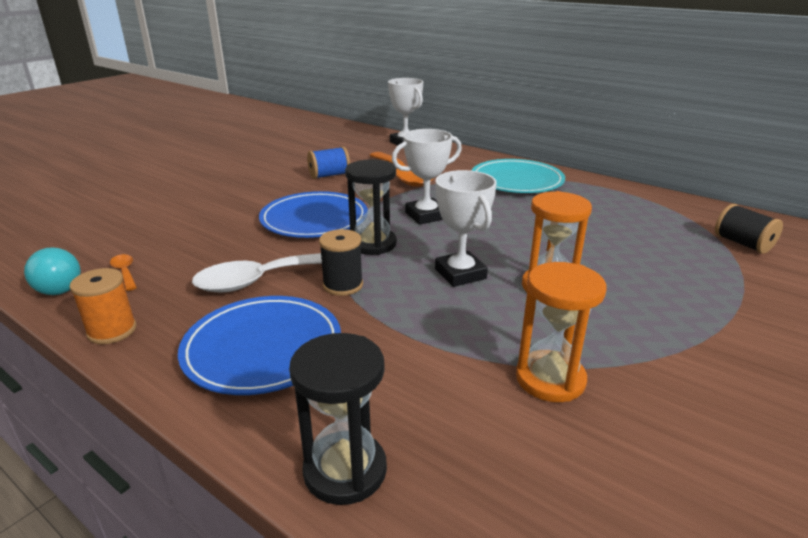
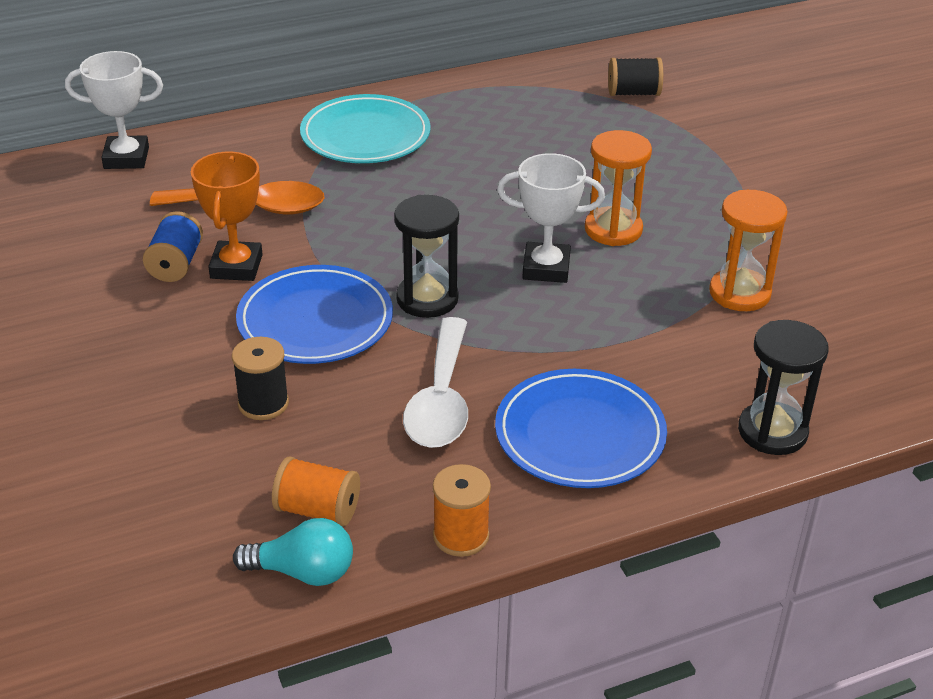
camera: 60 degrees left, 10 degrees up
orange spoon [110,254,137,291] -> orange spool [272,457,360,526]
black spool [319,229,363,296] -> black spool moved to [232,337,289,420]
white trophy [392,129,462,225] -> none
none -> orange trophy [191,152,263,281]

